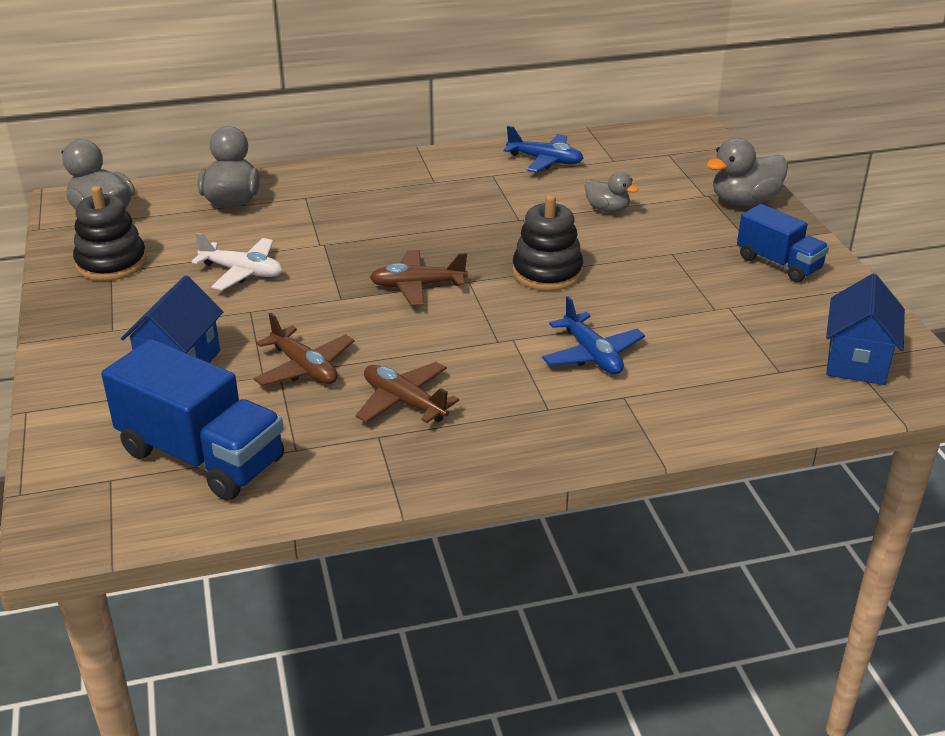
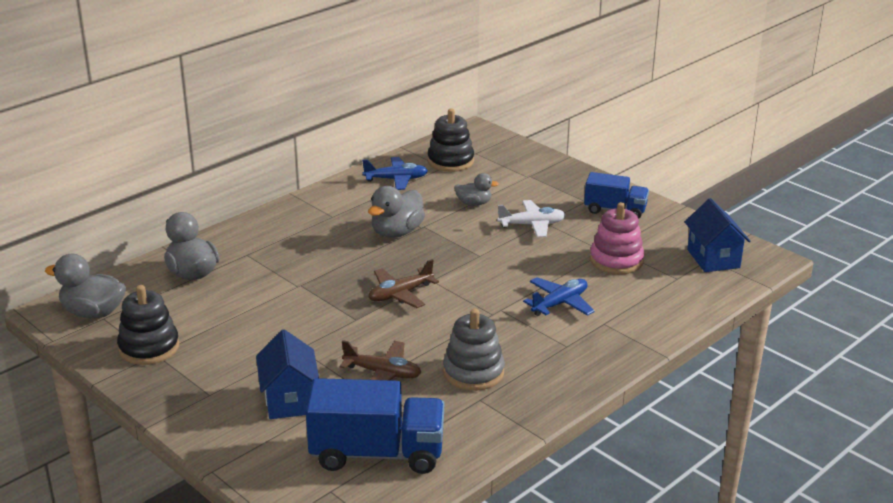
camera: 30 degrees left, 5 degrees down
white plane [191,232,283,290] -> white plane moved to [497,200,566,238]
brown plane [355,362,459,423] -> grey stacking toy [443,309,505,391]
black stacking toy [512,195,583,291] -> black stacking toy moved to [428,109,474,172]
blue plane [542,296,645,374] -> blue plane turned 75 degrees counterclockwise [523,277,595,316]
grey duck [706,138,788,206] -> grey duck moved to [368,186,425,238]
none -> pink stacking toy [590,202,644,274]

